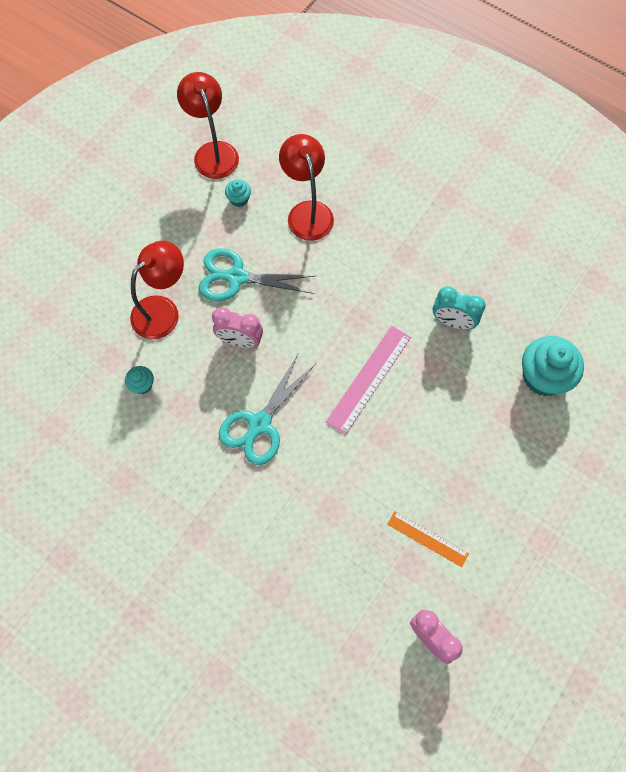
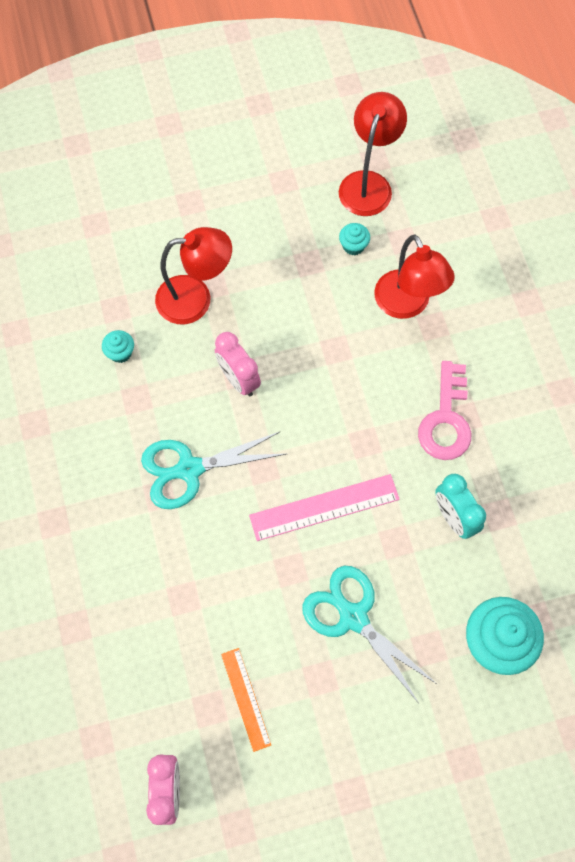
camera: 40 degrees right, 0 degrees up
turquoise scissors [199,248,315,301] -> turquoise scissors moved to [302,566,438,702]
red lamp [279,134,334,241] -> red lamp turned 135 degrees clockwise [374,235,455,319]
none -> pink key [418,361,471,460]

